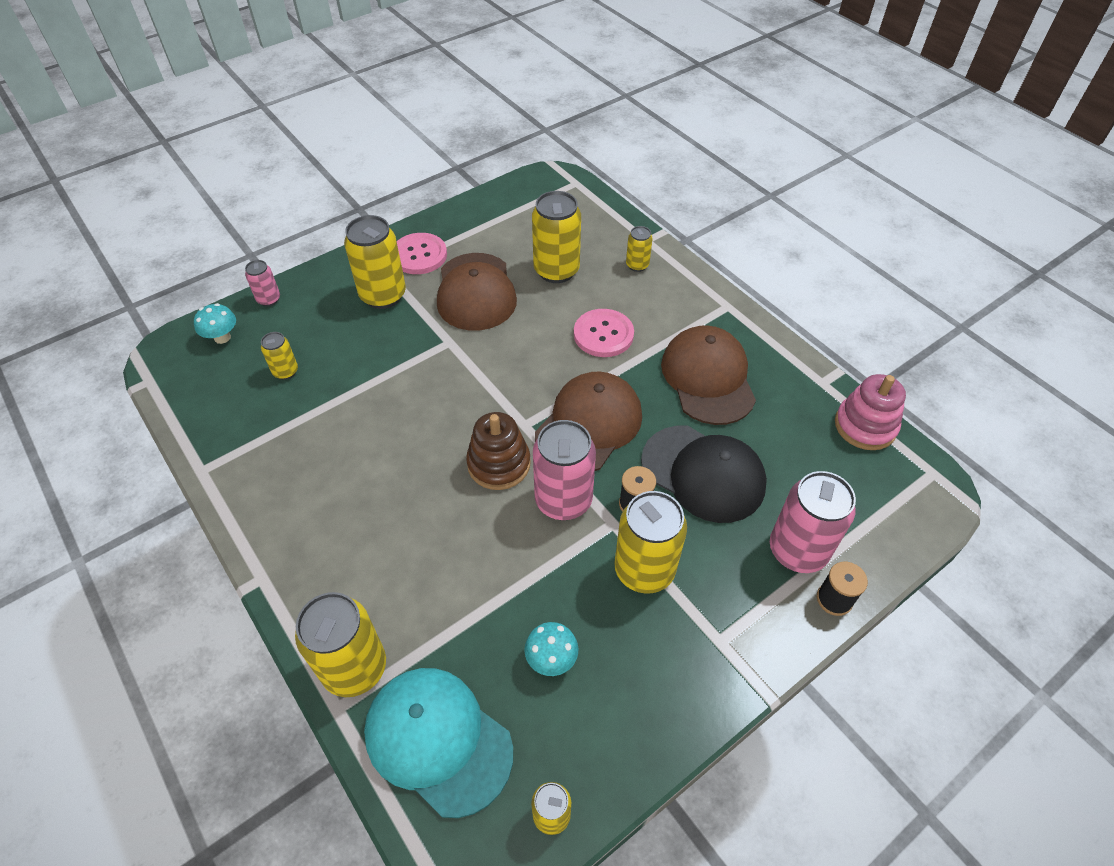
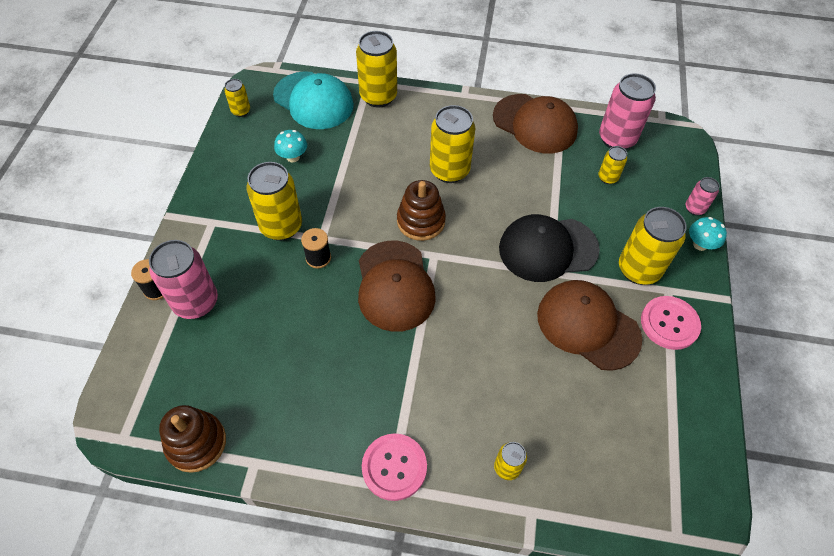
camera: 135 degrees right, 5 degrees up
turquoise mushroom [194,303,236,344] -> turquoise mushroom moved to [689,217,727,251]
turquoise cap [364,668,513,818] -> turquoise cap turned 45 degrees clockwise [273,71,354,129]
yellow can [532,191,581,283] -> yellow can moved to [430,105,476,183]
pink can [533,420,596,521] -> pink can moved to [599,73,656,150]
pink button [574,309,634,357] -> pink button moved to [362,434,427,501]
black cap [641,426,767,523] -> black cap moved to [499,214,600,282]
brown cap [661,325,756,425] -> brown cap moved to [493,94,578,153]
pink stacking toy [835,374,906,450] -> brown stacking toy [159,405,226,473]

